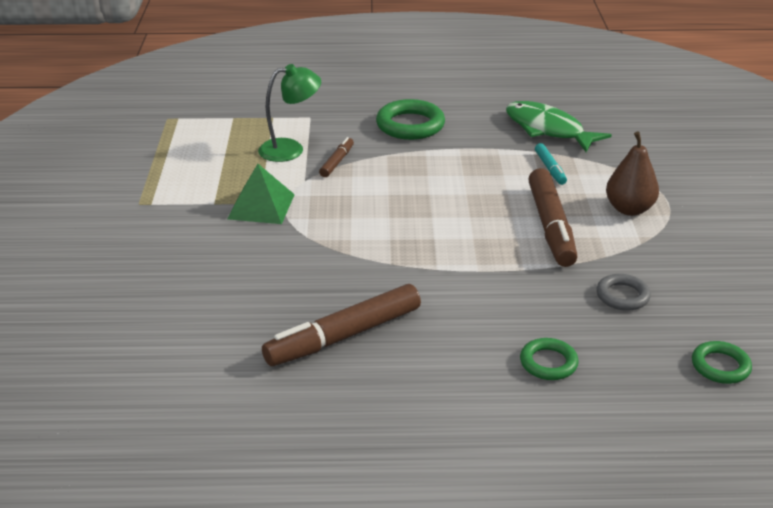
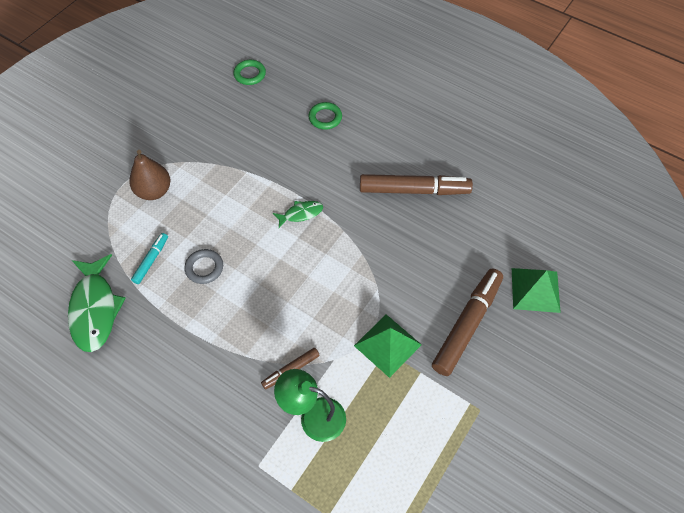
camera: 145 degrees left, 25 degrees up
green ring [376,99,445,140] -> none
brown marker [528,168,577,267] -> brown marker moved to [432,268,503,376]
grey ring [596,274,651,311] -> grey ring moved to [184,249,223,284]
none -> green fish [273,201,323,228]
none -> green pyramid [512,268,561,313]

